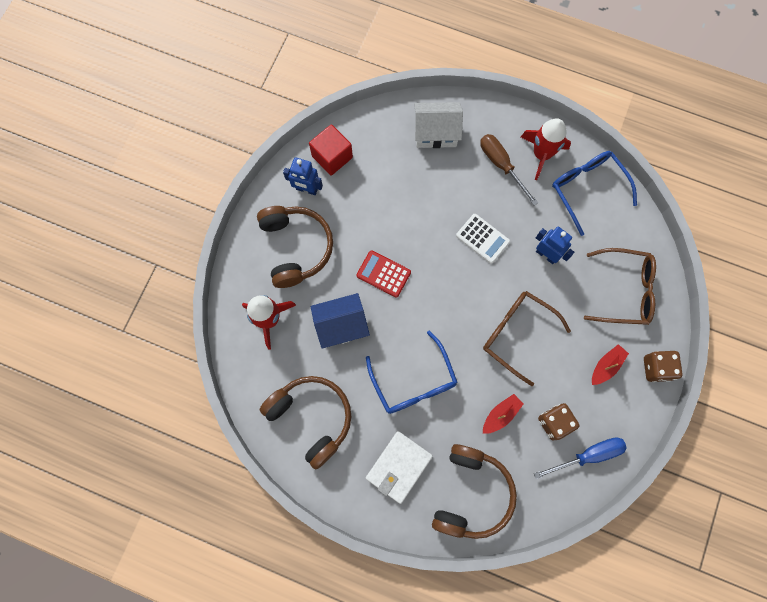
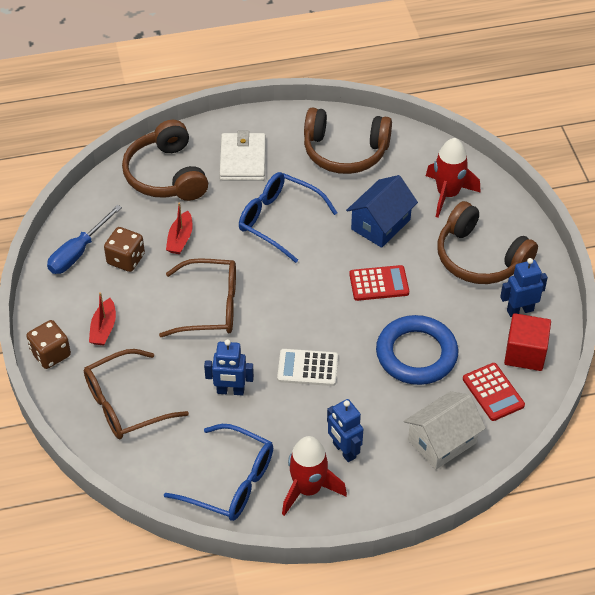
camera: 145 degrees right, 25 degrees down
brown screwdriver [480,134,538,206] -> blue robot [327,399,363,462]
none -> blue ring [376,315,458,385]
none -> red calculator [463,363,525,421]

